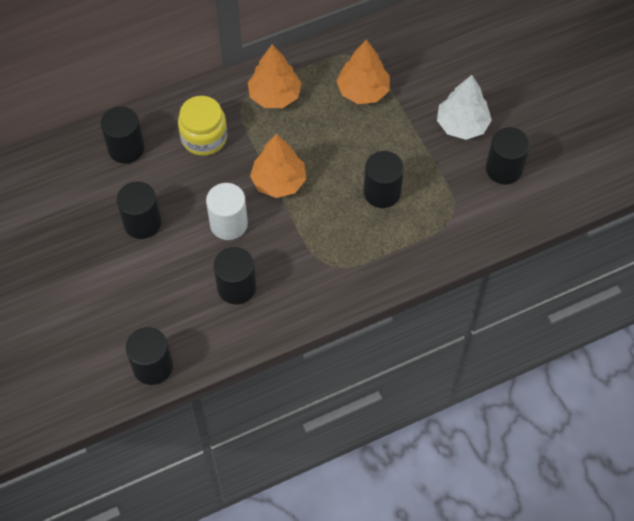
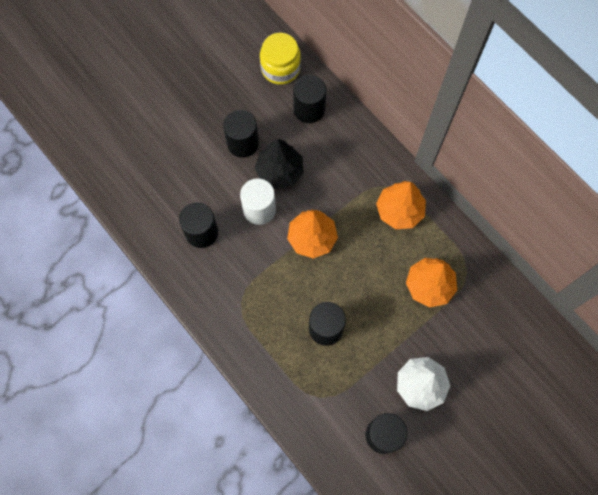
camera: 75 degrees right, 10 degrees up
black cylinder [126,327,173,385] -> none
yellow jar [178,96,227,156] -> yellow jar moved to [260,33,301,85]
none -> black tree [255,139,304,189]

